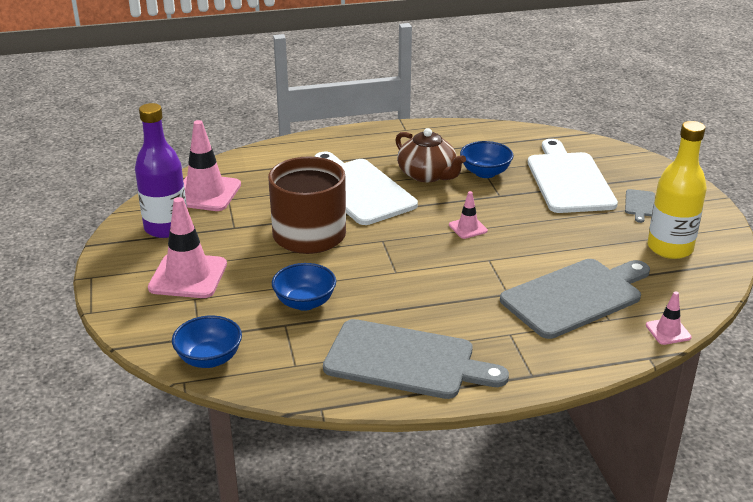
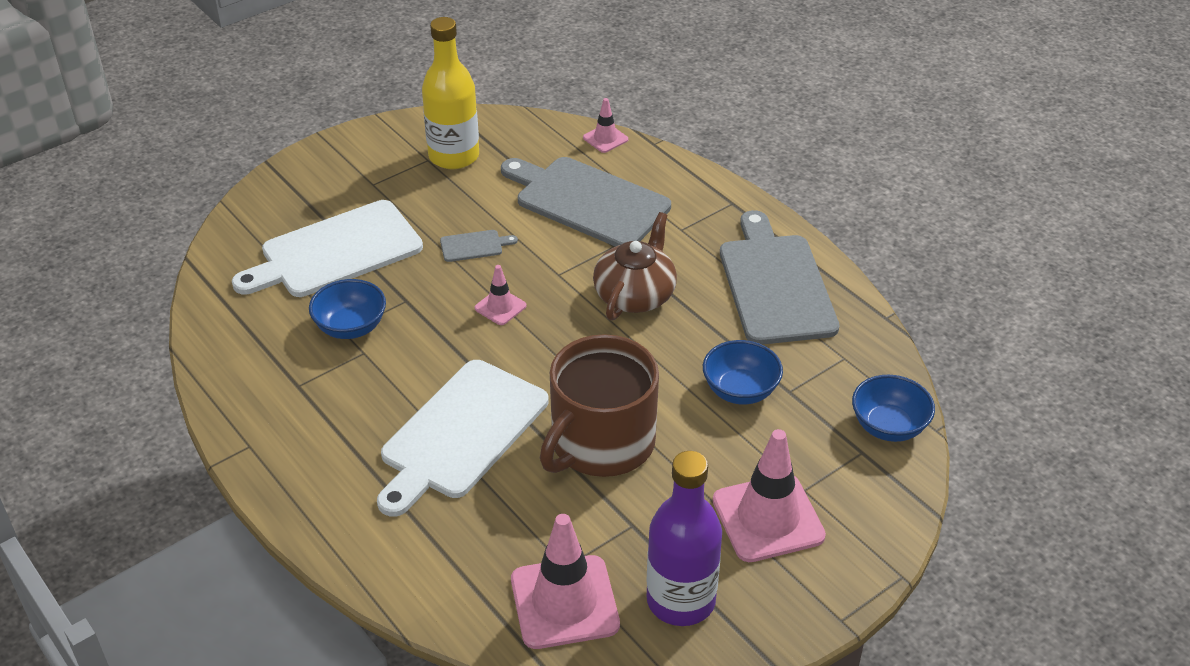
camera: 115 degrees left, 10 degrees up
brown teapot [395,128,466,182] -> brown teapot moved to [593,212,677,320]
grey cutting board [625,189,655,223] -> grey cutting board moved to [440,230,518,262]

